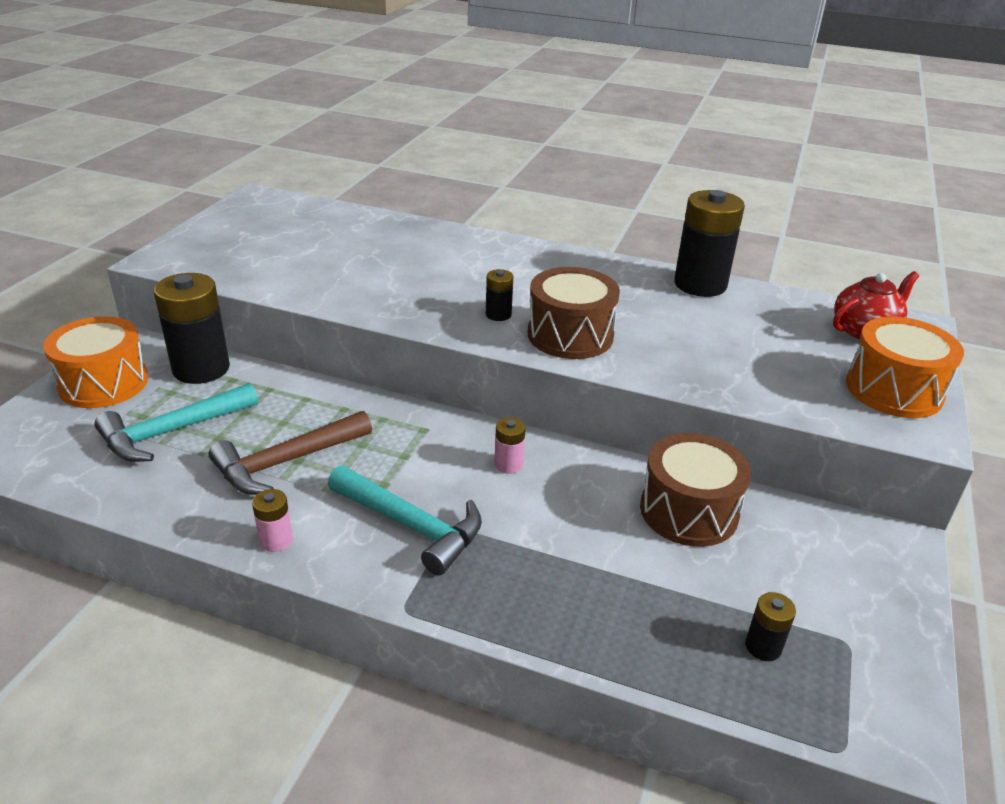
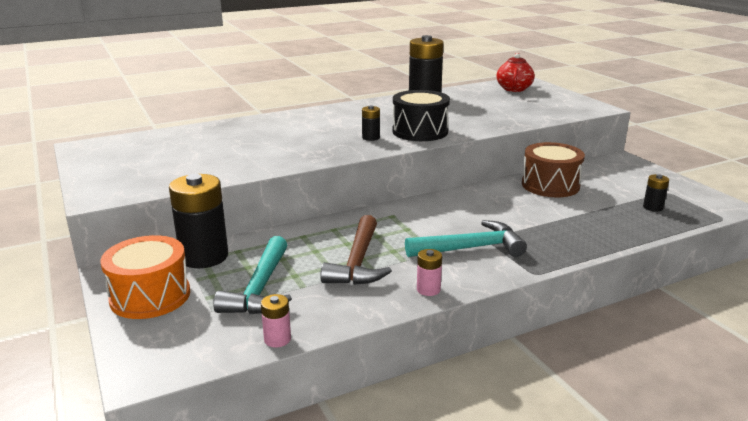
camera: 45 degrees left, 10 degrees down
pink battery [494,417,526,474] -> pink battery moved to [261,294,291,347]
brown drum [528,267,620,359] -> black drum [392,90,450,141]
orange drum [846,317,964,418] -> none

